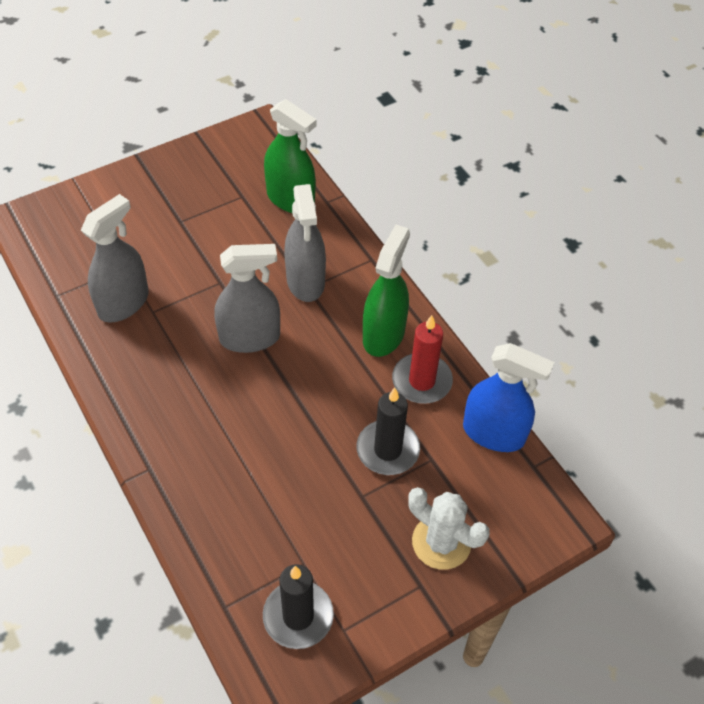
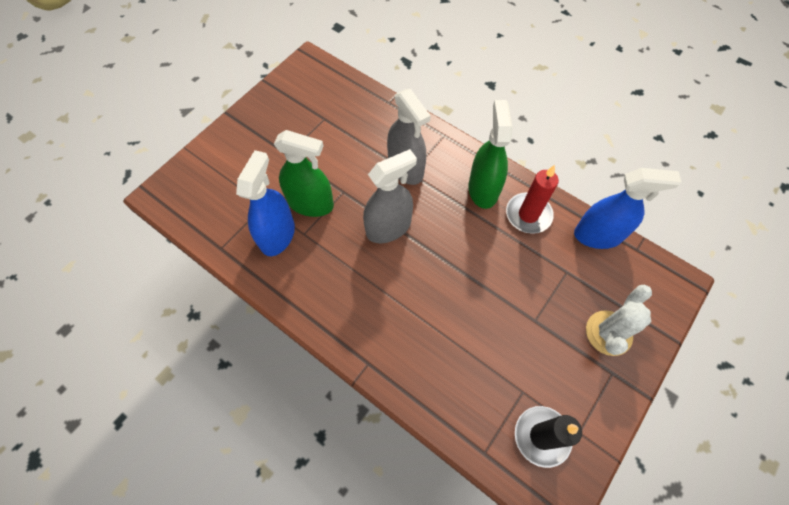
camera: 20 degrees left, 10 degrees up
grey spray bottle [81,194,149,323] -> blue spray bottle [236,150,295,256]
green spray bottle [264,99,317,213] -> green spray bottle moved to [274,130,334,217]
black candle [356,388,420,475] -> none
white cactus [408,487,490,570] -> white cactus turned 75 degrees counterclockwise [586,285,652,356]

